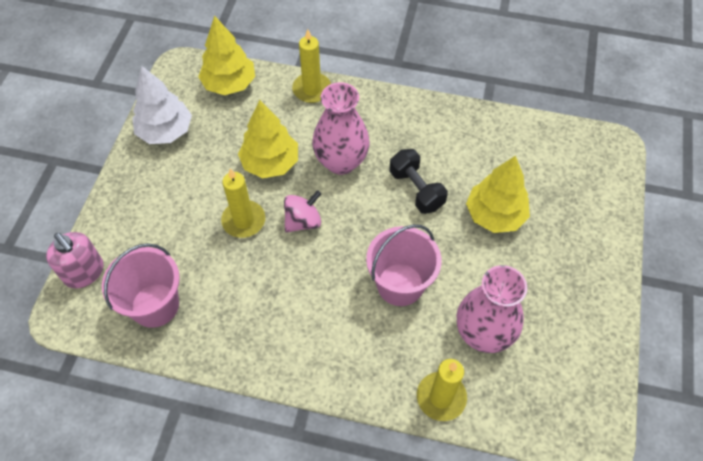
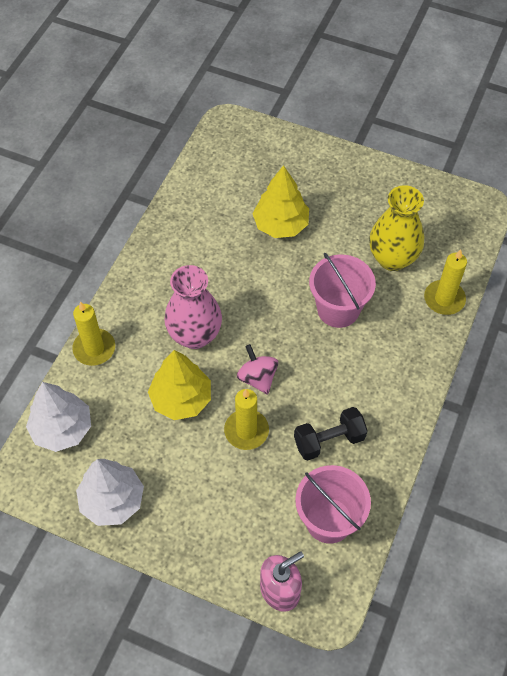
camera: 80 degrees left, 0 degrees up
yellow tree [198,15,255,95] -> white tree [26,382,91,452]
black dumbbell [389,149,448,214] -> black dumbbell moved to [294,407,368,461]
pink vase [456,265,527,353] -> yellow vase [369,185,424,271]

